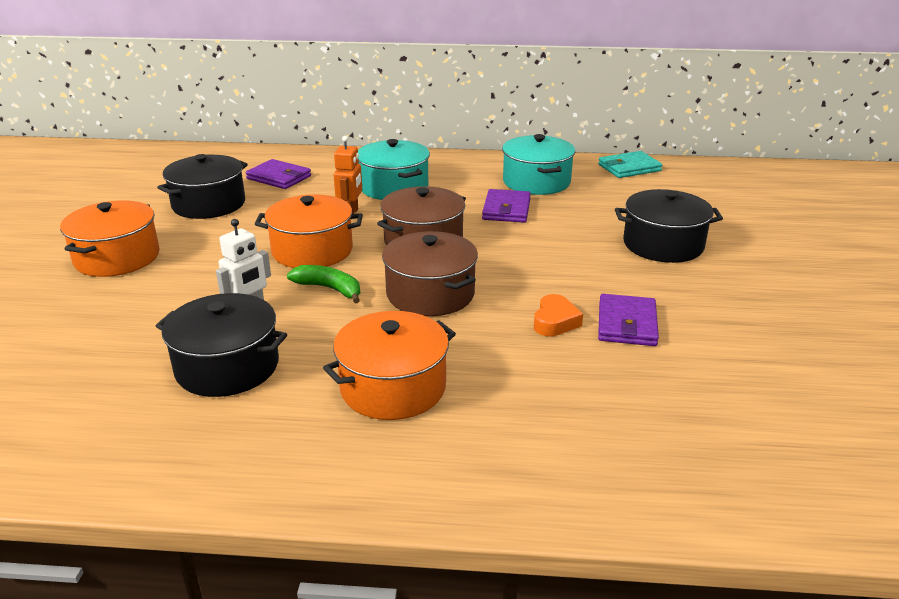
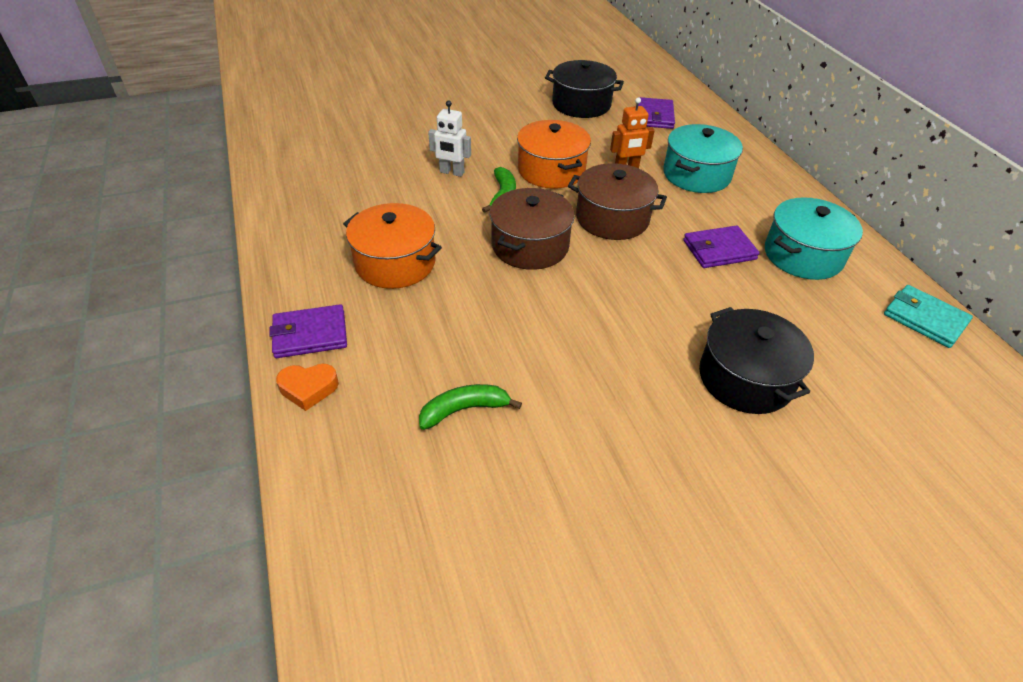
camera: 65 degrees right, 15 degrees up
orange pot [60,200,160,277] -> none
black pot [156,293,287,397] -> none
orange heart [534,294,583,336] -> orange heart moved to [276,364,339,411]
purple wallet [598,294,659,346] -> purple wallet moved to [269,304,347,358]
none -> green banana [419,384,522,430]

